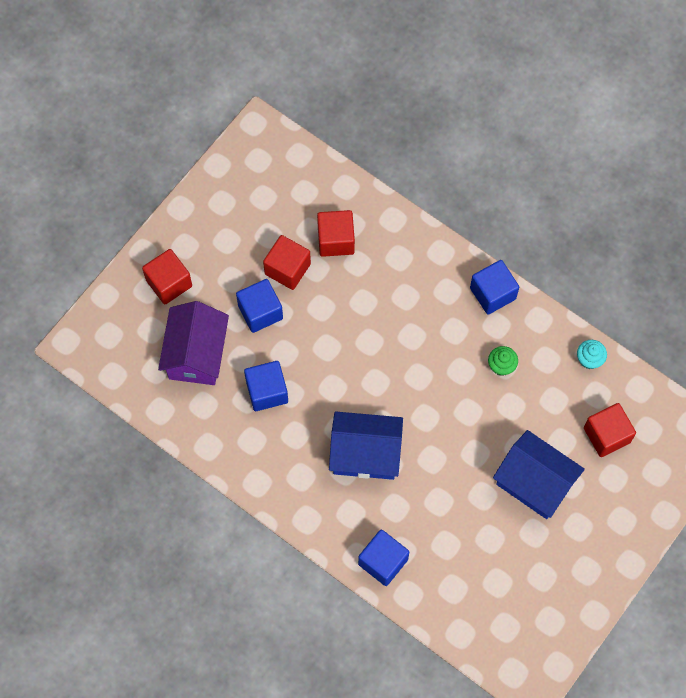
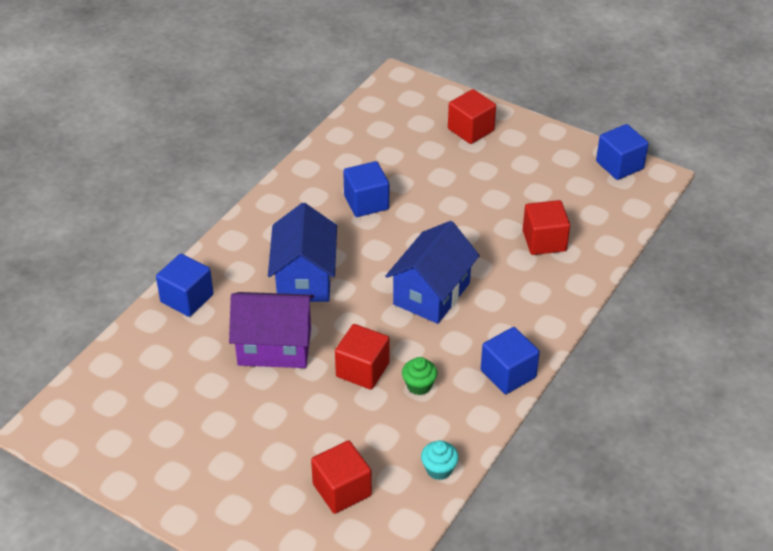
camera: 85 degrees right, 25 degrees down
purple house [158,301,229,385] -> purple house moved to [229,292,314,368]
blue cube [236,279,283,333] -> blue cube moved to [596,124,649,180]
red cube [263,235,311,290] -> red cube moved to [335,324,389,390]
blue house [493,430,585,519] -> blue house moved to [385,221,480,324]

